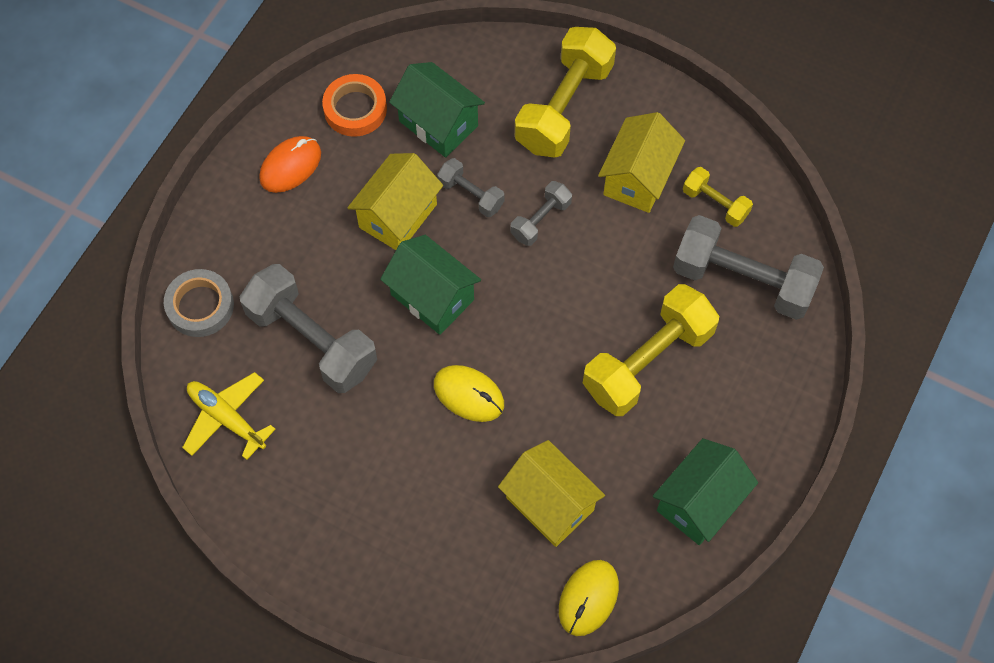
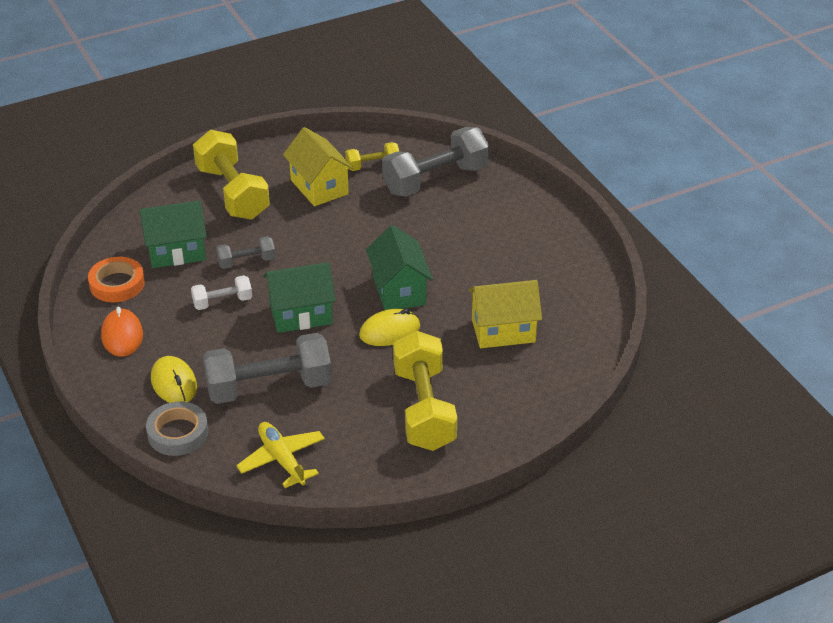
camera: 55 degrees left, 25 degrees down
yellow plane [182,372,276,460] -> yellow plane turned 75 degrees clockwise [236,422,325,488]
yellow house [347,153,443,250] -> white dumbbell [191,275,252,310]
grey dumbbell [510,181,572,246] -> none
yellow mouse [559,560,619,636] -> yellow mouse moved to [151,356,197,403]
yellow dumbbell [583,284,719,416] -> yellow dumbbell moved to [393,331,457,451]
green house [653,438,758,545] -> green house moved to [366,225,433,310]

